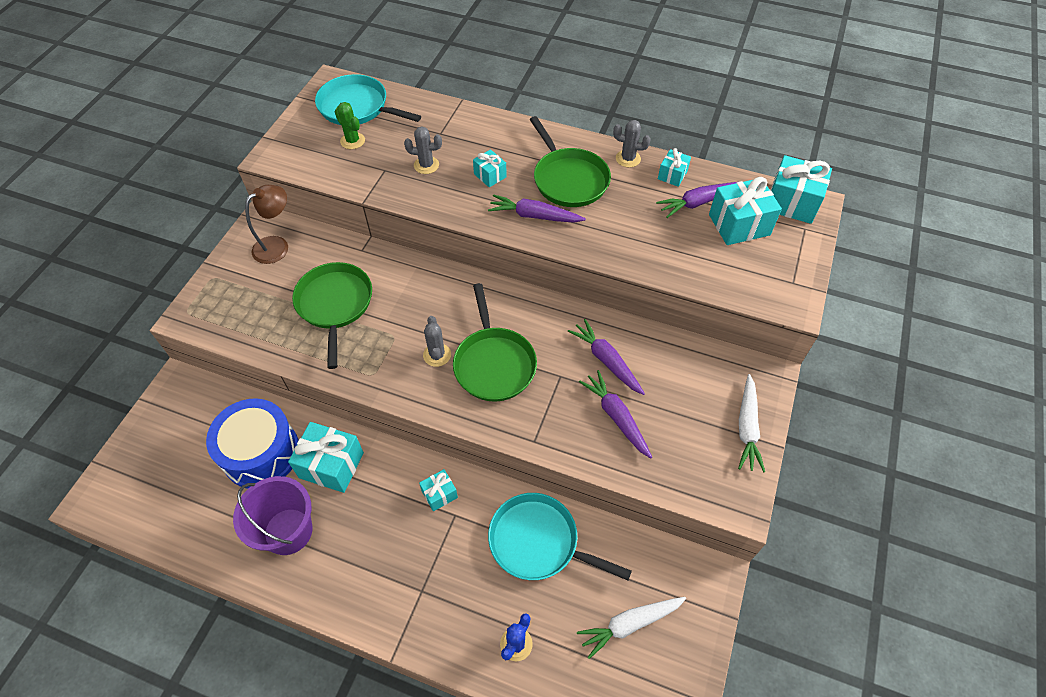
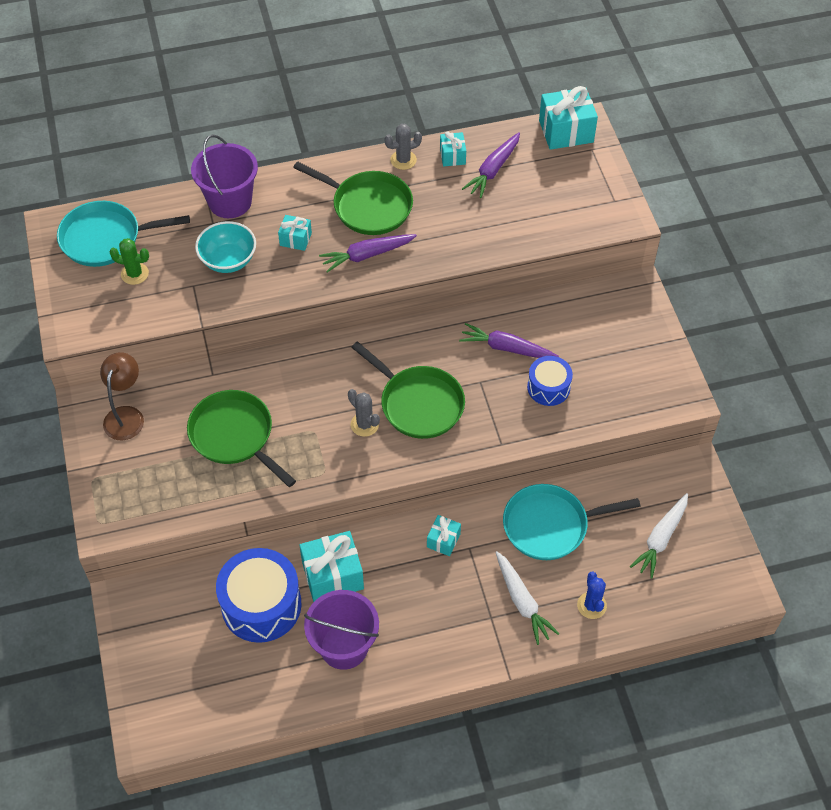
camera: 35 degrees left, 0 degrees up
grey cactus [404,126,442,174] -> turquoise bowl [195,221,256,273]
purple carrot [579,370,652,458] -> blue drum [527,356,573,406]
turquoise gift [709,177,782,245] -> none
white carrot [738,374,765,472] -> white carrot moved to [495,551,560,645]
none -> purple bucket [191,134,258,218]

